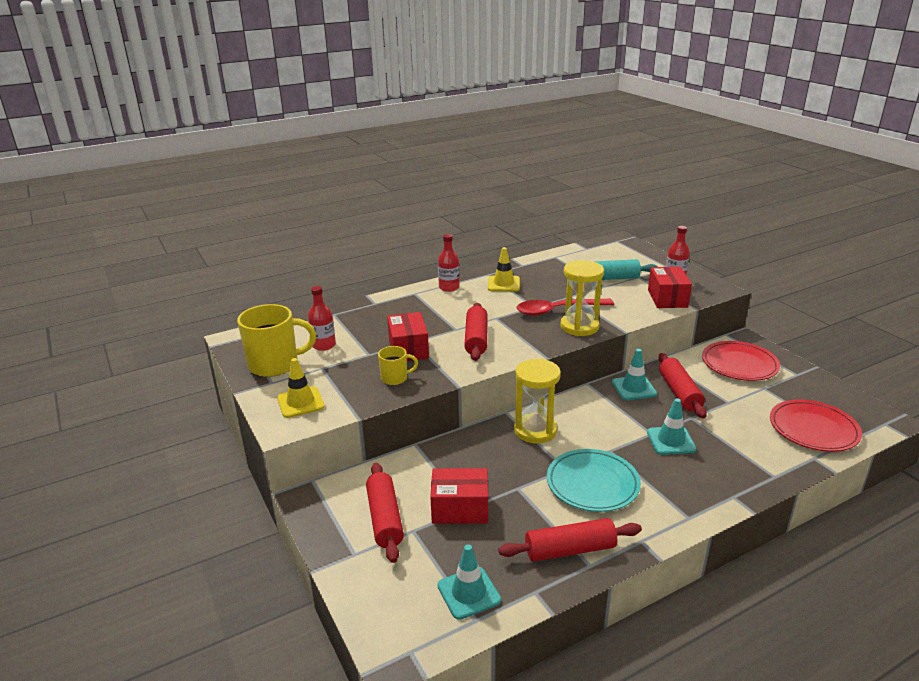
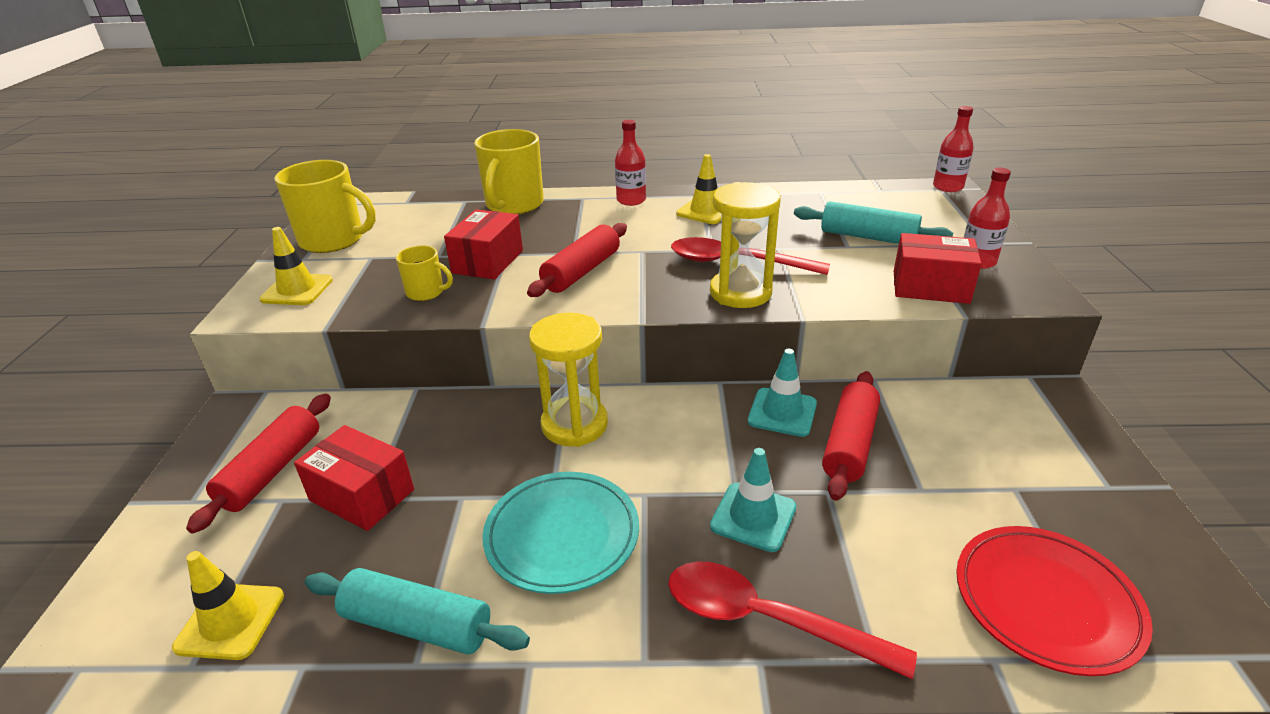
camera: 30 degrees right, 5 degrees up
red bottle [308,286,336,351] -> red bottle moved to [933,106,974,192]
turquoise traffic cone [437,544,501,620] -> yellow traffic cone [172,551,284,660]
red rolling pin [498,518,642,562] -> turquoise rolling pin [305,568,530,655]
red box [648,267,692,308] -> red box turned 75 degrees clockwise [894,233,982,304]
red plate [702,341,780,381] -> none
none -> yellow mug [474,129,544,214]
none -> red spoon [668,562,917,679]

